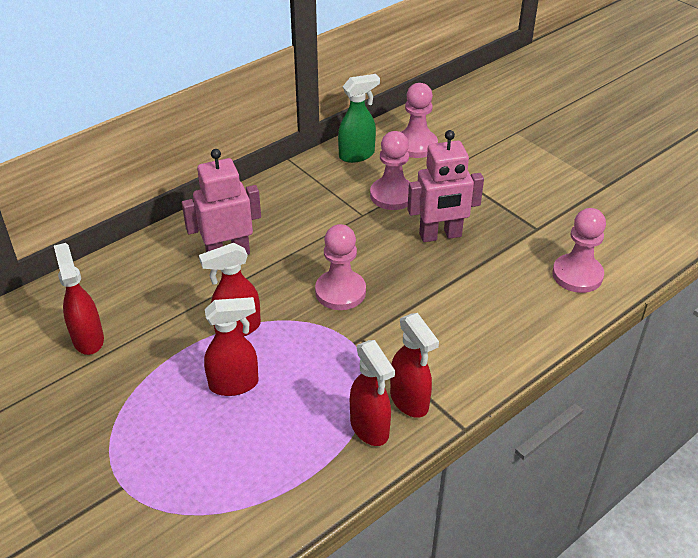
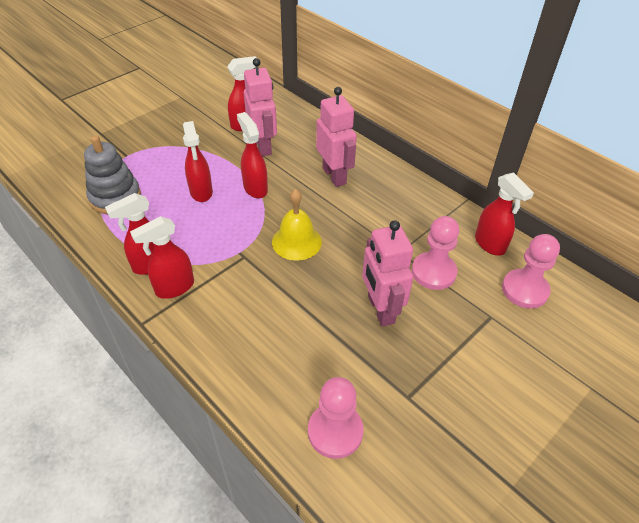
camera: 85 degrees right, 5 degrees up
pink pawn [315,224,366,310] -> yellow bell [272,189,322,261]
green spray bottle [338,74,380,163] -> red spray bottle [475,173,534,256]
none -> grey stacking toy [84,136,141,214]
none -> pink robot [244,58,277,156]

